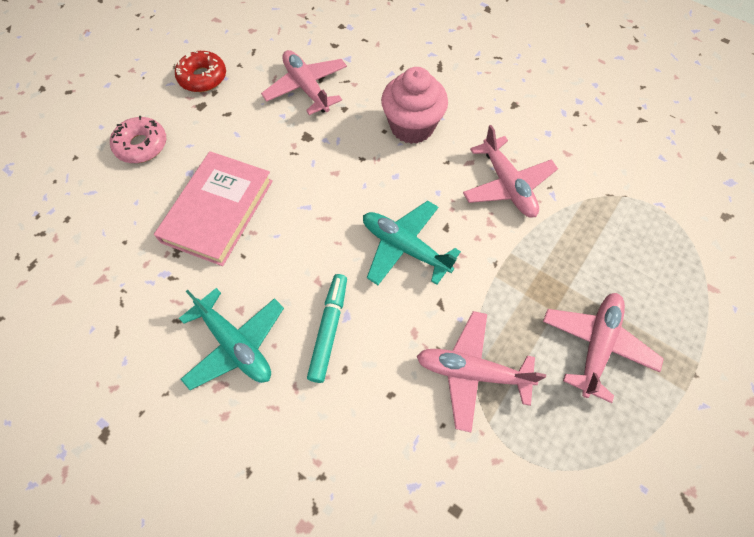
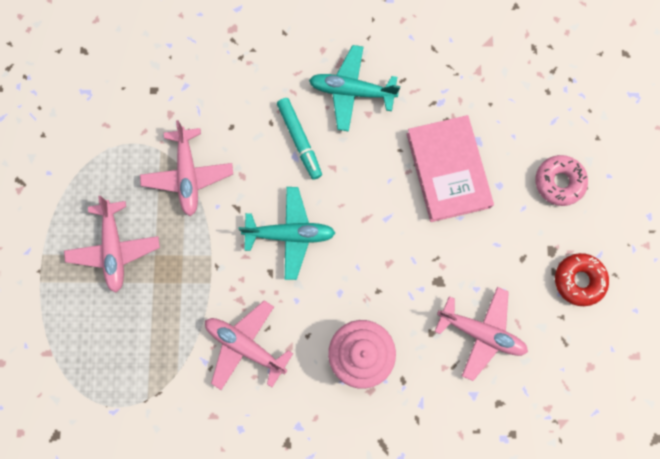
camera: 145 degrees right, 15 degrees up
pink plane [417,311,546,432] -> pink plane turned 105 degrees clockwise [140,120,233,216]

